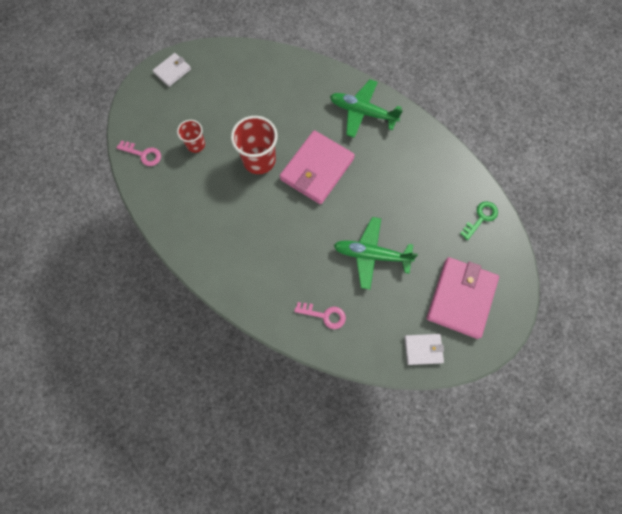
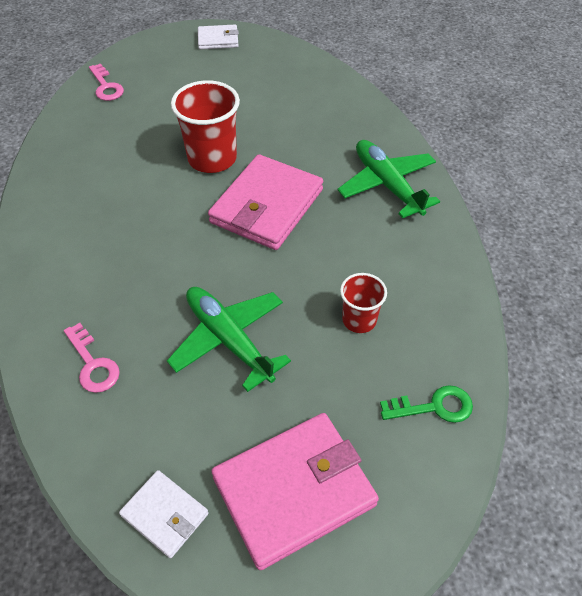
camera: 40 degrees right, 20 degrees down
red cup [177,120,205,153] -> red cup moved to [340,273,387,333]
pink wallet [280,130,355,204] -> pink wallet turned 45 degrees counterclockwise [208,154,323,250]

